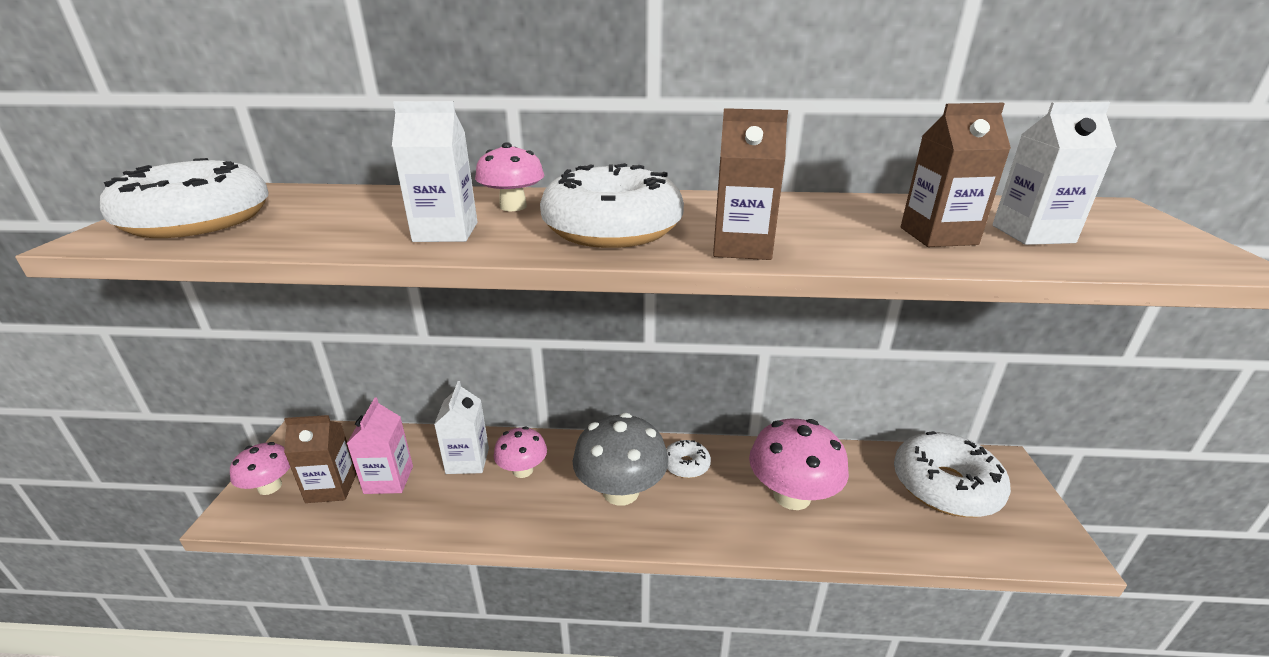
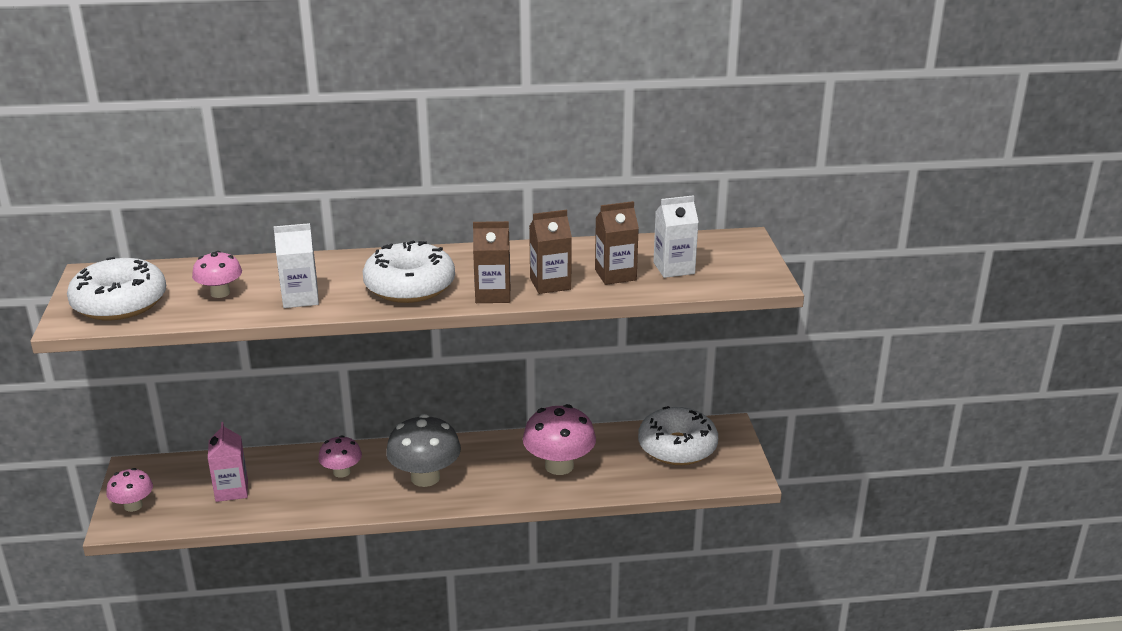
camera: 10 degrees left, 0 degrees up
brown carton [284,415,357,503] -> brown carton moved to [529,210,572,294]
white carton [434,381,489,474] -> none
pink mushroom [475,142,544,211] -> pink mushroom moved to [192,251,242,298]
white donut [666,440,711,478] -> none

